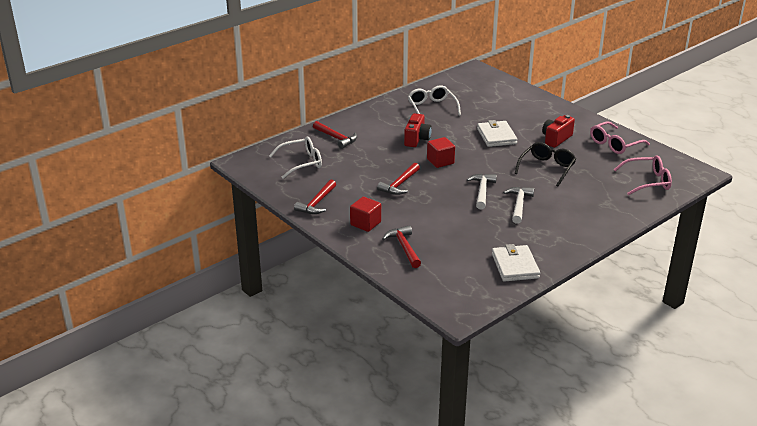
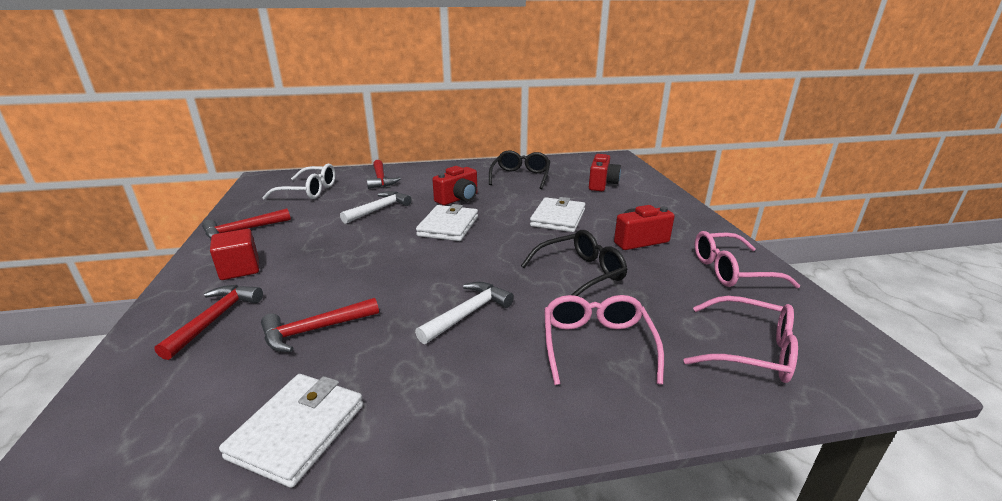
camera: 30 degrees right, 5 degrees down
red hammer [377,163,420,195] -> red hammer moved to [261,298,379,352]
white glasses [408,85,461,116] -> black glasses [489,150,550,189]
red cube [427,137,455,168] -> white wallet [416,204,478,241]
white hammer [467,174,497,209] -> white hammer moved to [340,191,412,224]
none -> pink glasses [544,295,664,385]
none -> red camera [589,154,621,191]

